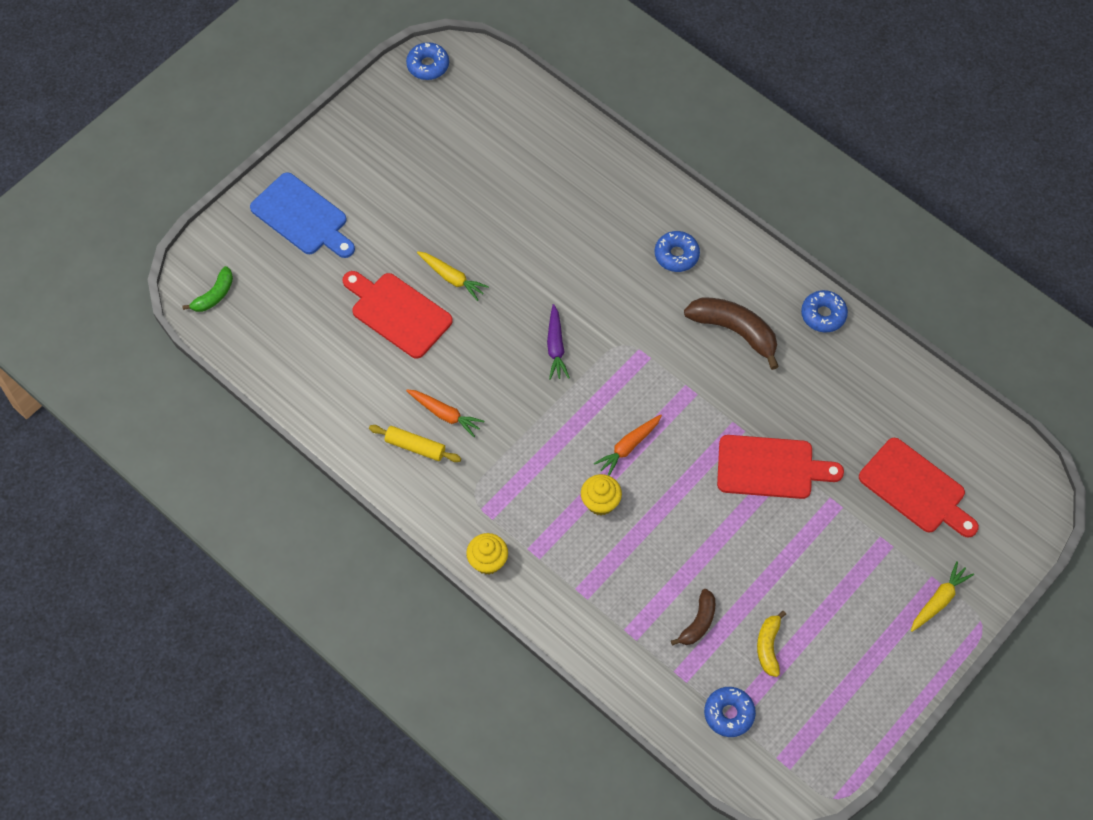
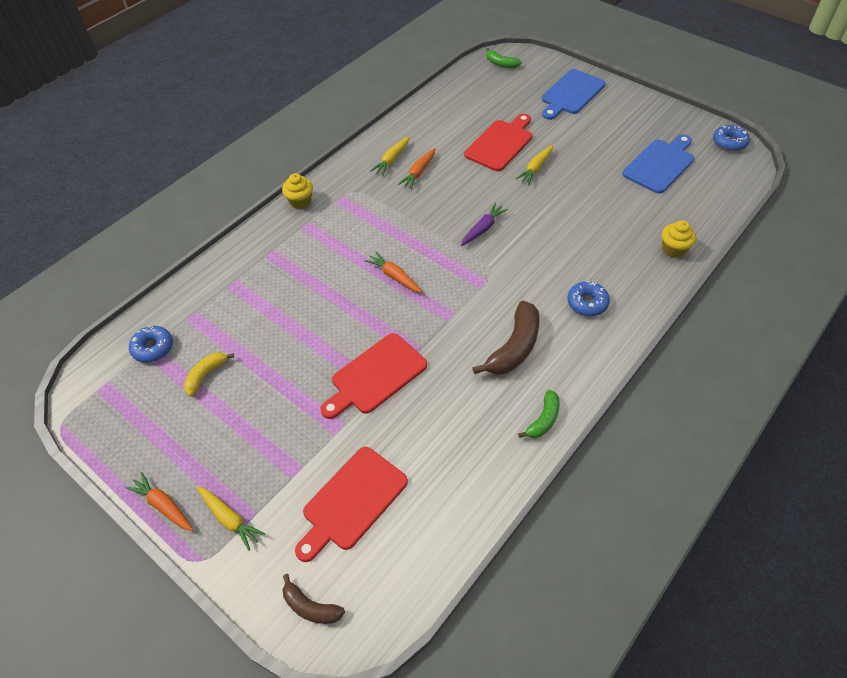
camera: 90 degrees right, 10 degrees down
yellow rolling pin [369,425,461,462] -> yellow carrot [370,136,409,176]
purple carrot [547,304,570,380] -> purple carrot turned 135 degrees clockwise [461,203,508,246]
yellow cupcake [581,474,622,515] -> yellow cupcake moved to [662,220,696,258]
brown banana [671,589,716,646] -> brown banana moved to [283,574,345,624]
red cutting board [717,435,844,499] -> red cutting board turned 45 degrees clockwise [321,333,427,419]
yellow banana [757,611,786,677] -> yellow banana turned 60 degrees counterclockwise [184,353,234,396]
blue donut [801,290,848,333] -> green banana [518,390,560,438]
none -> orange carrot [125,472,194,532]
none -> blue cutting board [622,134,694,194]

